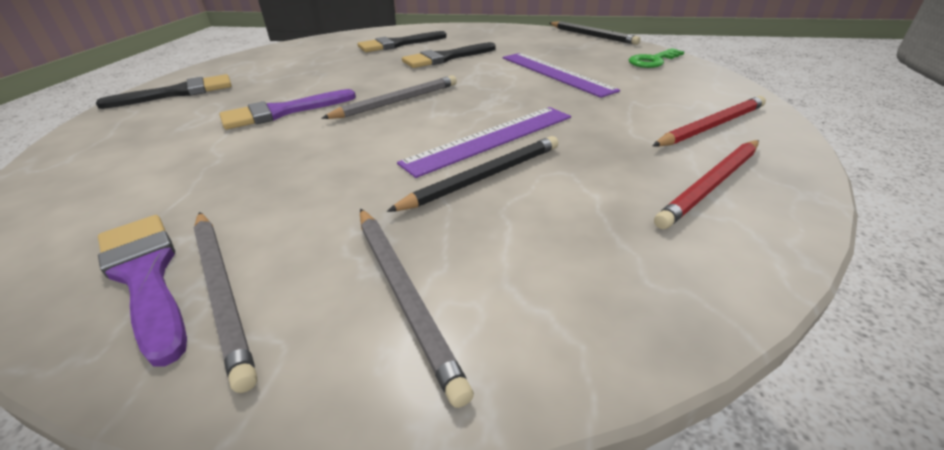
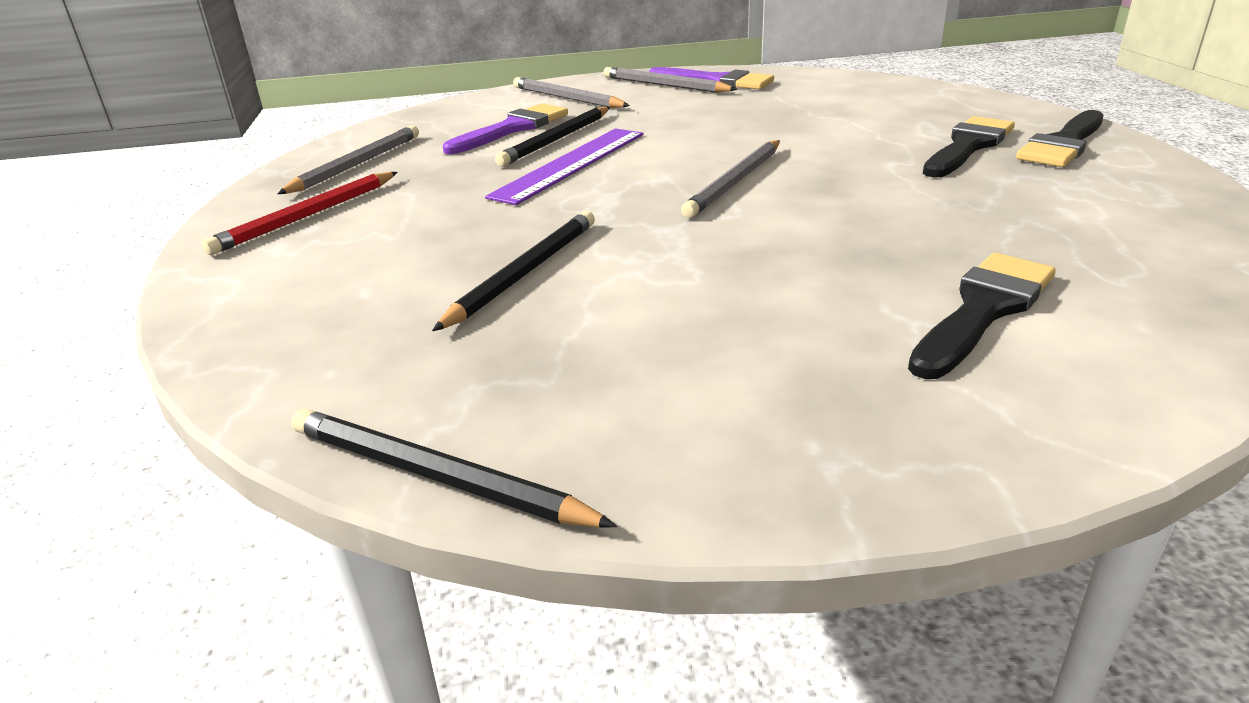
camera: 160 degrees right, 5 degrees down
purple brush [219,89,356,130] -> purple brush moved to [443,103,568,154]
black brush [402,42,496,68] -> black brush moved to [923,116,1015,178]
purple ruler [503,53,620,98] -> black pencil [432,211,595,331]
green key [629,48,684,68] -> none
red pencil [654,140,759,229] -> grey pencil [277,125,419,194]

